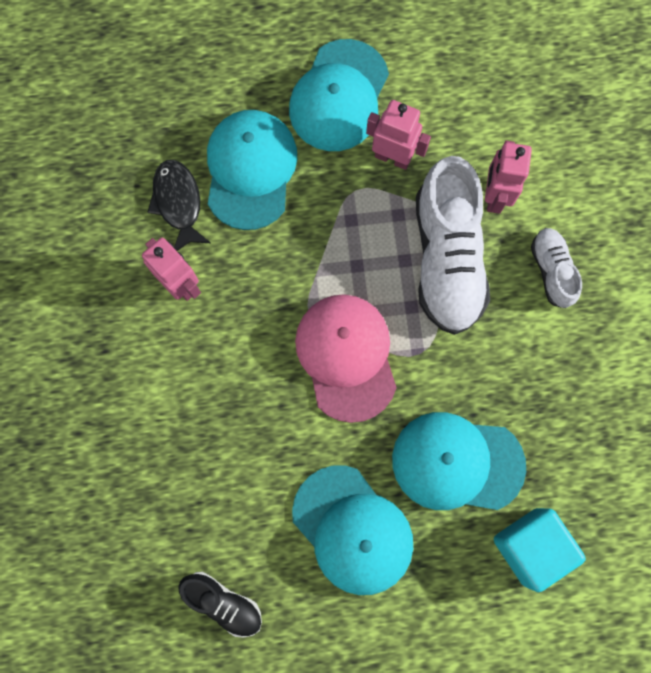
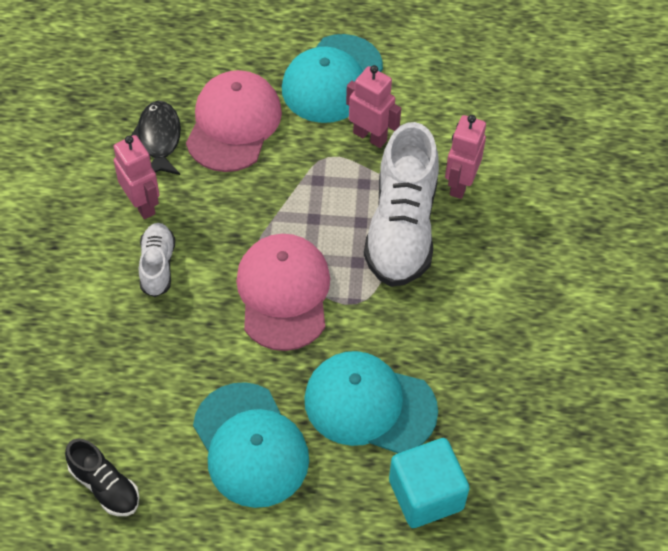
camera: 10 degrees right, 20 degrees down
turquoise cap [207,110,297,230] -> pink cap [186,70,282,172]
white shoe [531,228,582,308] -> white shoe moved to [139,223,175,297]

